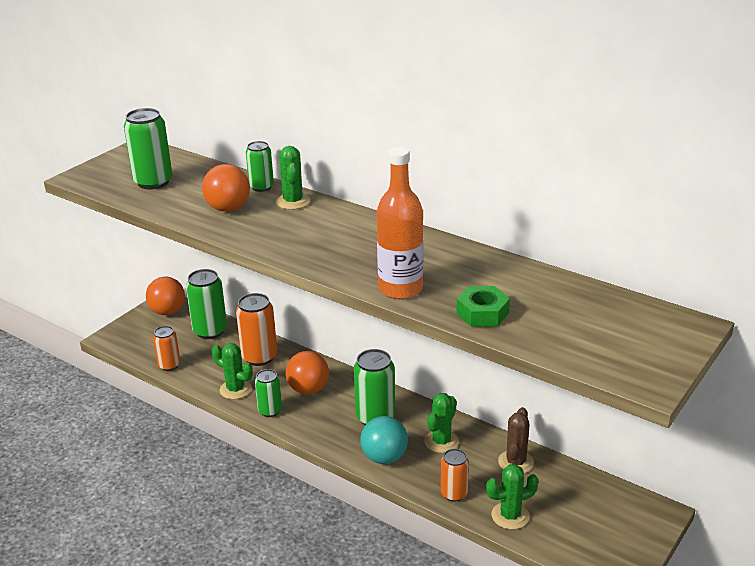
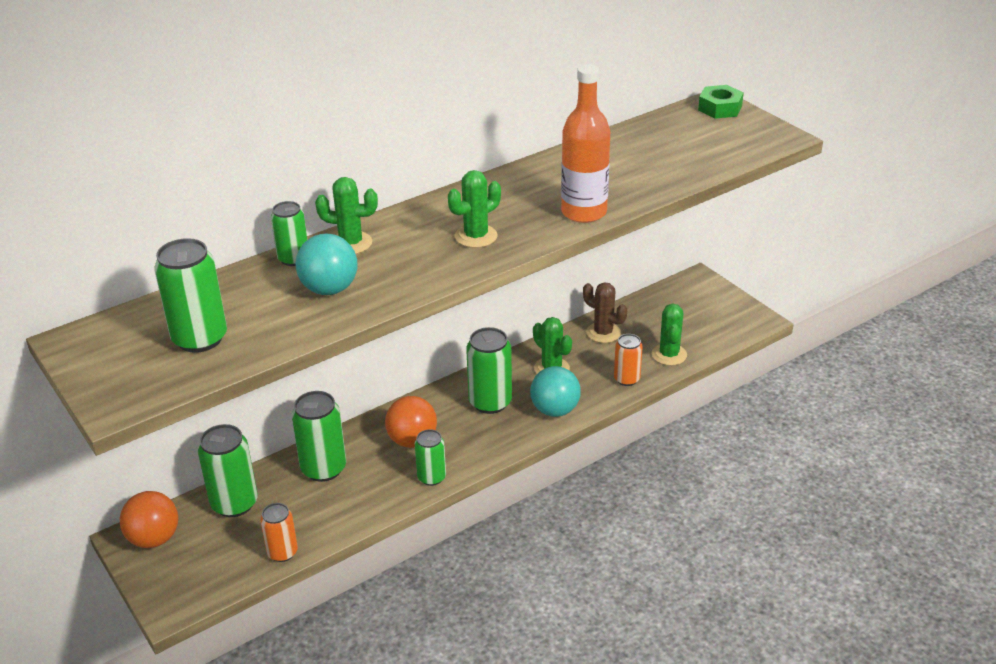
camera: 70 degrees left, 5 degrees up
orange ball [202,164,250,212] -> turquoise ball [295,234,357,295]
green cactus [212,343,253,399] -> green cactus moved to [448,170,501,248]
orange can [236,293,277,366] -> green can [292,391,346,482]
green nut [456,286,510,327] -> green nut moved to [698,85,744,119]

